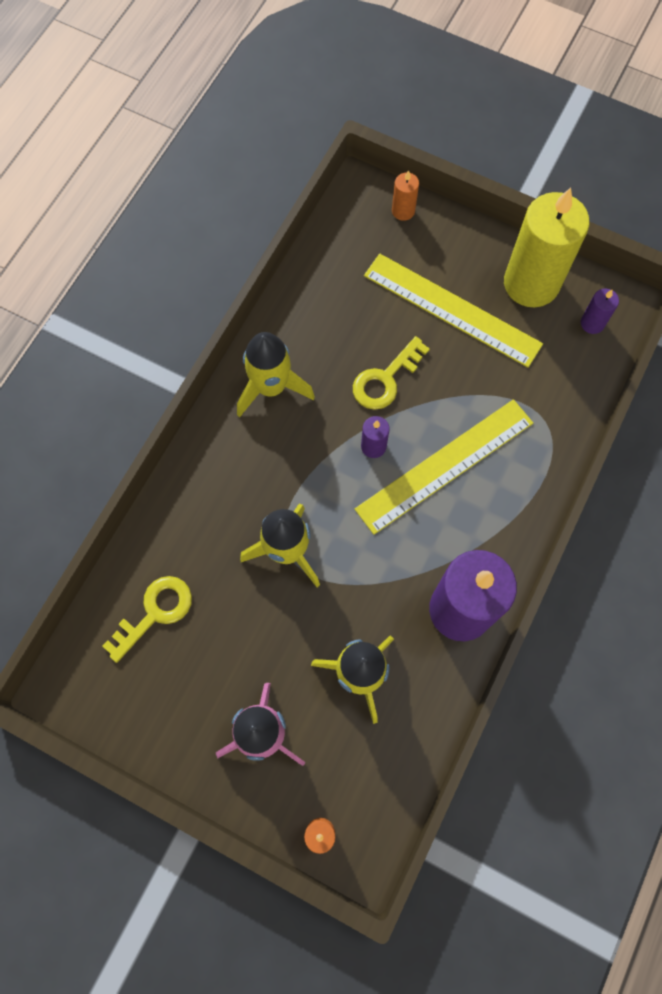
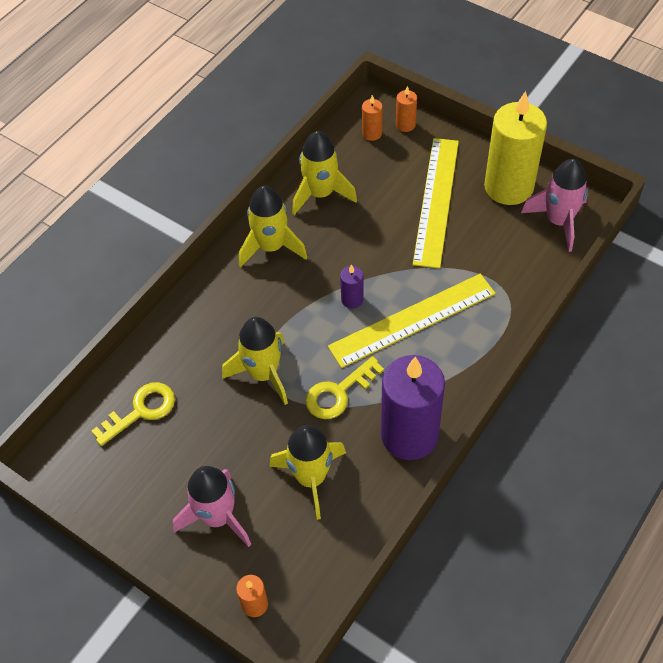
camera: 10 degrees right, 15 degrees down
yellow key [353,336,430,410] -> yellow key moved to [305,356,384,419]
yellow ruler [364,254,543,368] -> yellow ruler turned 60 degrees clockwise [413,138,459,269]
purple candle [581,288,619,334] -> pink rocket [521,159,588,252]
none -> yellow rocket [292,131,357,215]
none -> orange candle [362,95,383,141]

